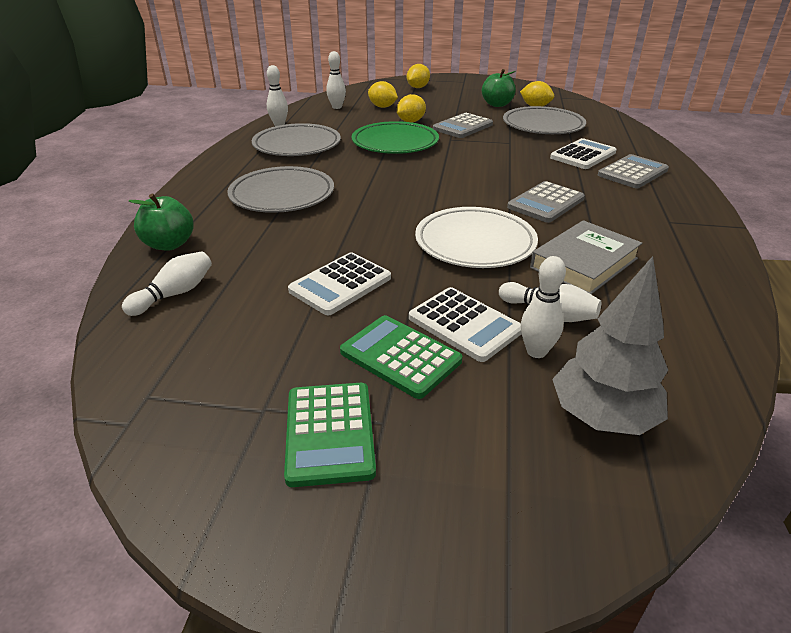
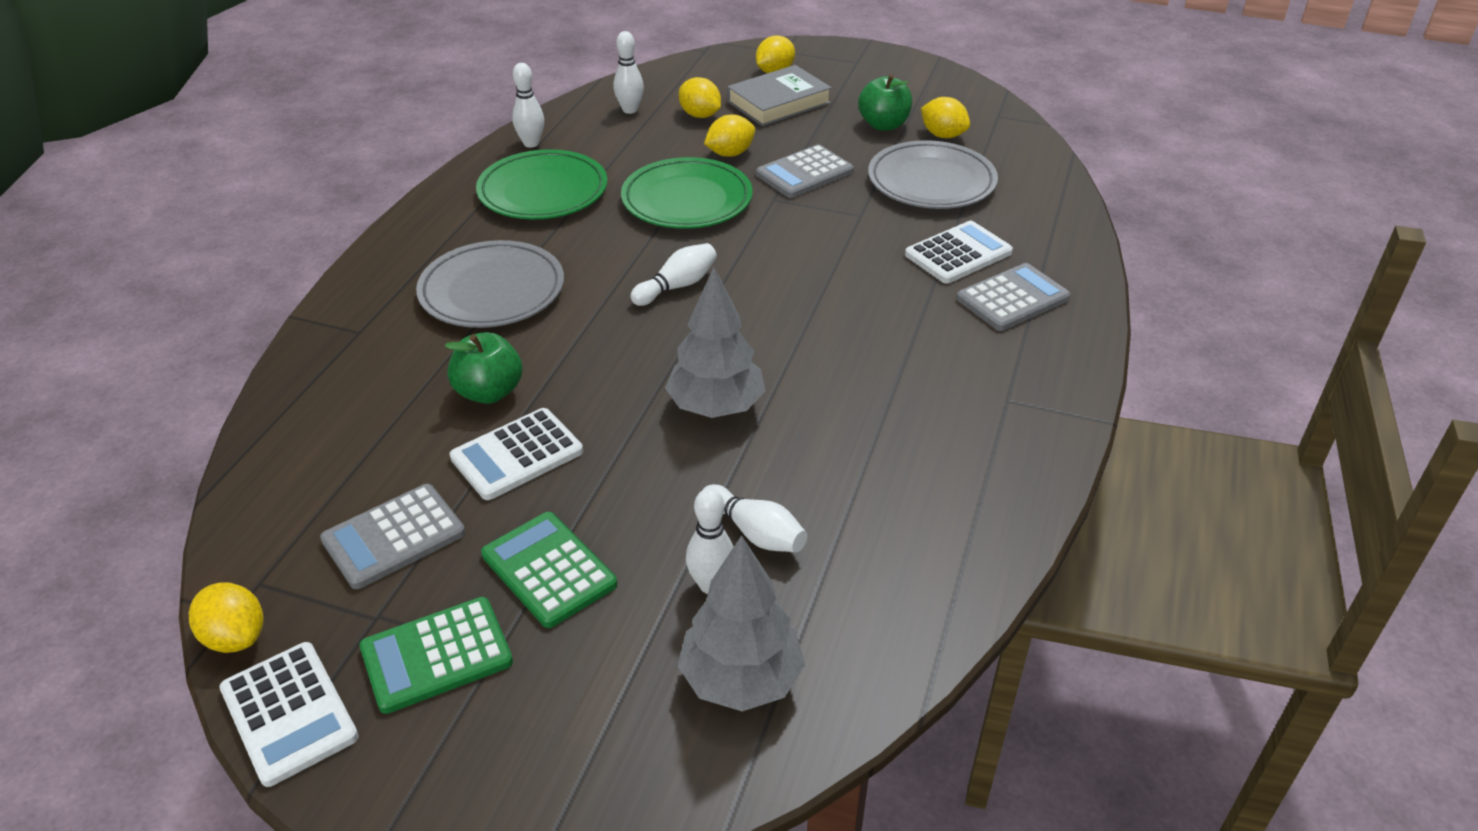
camera: 10 degrees right, 5 degrees up
white bowling pin [122,251,212,316] -> white bowling pin moved to [630,243,717,306]
green apple [128,193,194,251] -> green apple moved to [445,332,522,404]
grey plate [252,123,341,156] -> green plate [476,149,607,219]
green calculator [284,383,376,487] -> green calculator turned 60 degrees clockwise [359,597,513,714]
white calculator [409,287,522,362] -> white calculator moved to [219,642,359,787]
white plate [415,207,538,268] -> grey tree [665,267,766,418]
grey calculator [507,181,585,223] -> grey calculator moved to [320,484,465,589]
grey book [530,220,642,294] -> grey book moved to [727,65,832,126]
none -> yellow lemon [189,582,263,653]

